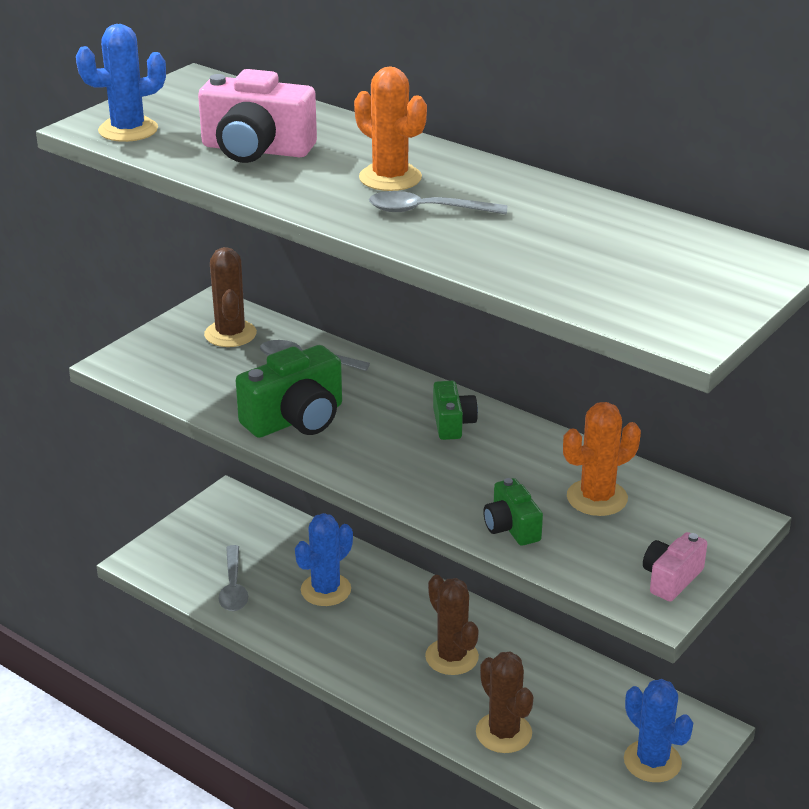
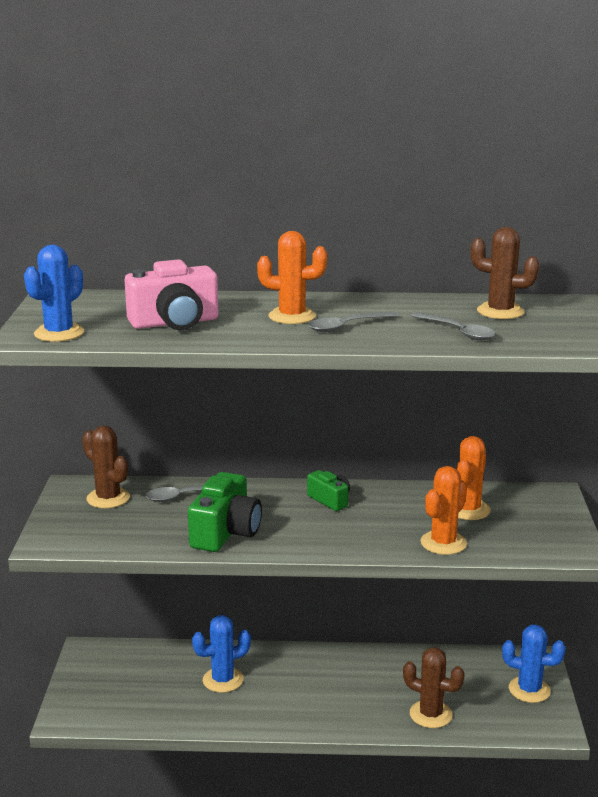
camera: 35 degrees left, 10 degrees down
grey spoon [218,545,248,611] -> grey spoon moved to [411,312,496,340]
blue cactus [295,513,353,606] -> blue cactus turned 60 degrees clockwise [192,615,251,693]
brown cactus [425,575,479,675] -> brown cactus moved to [471,227,539,319]
green camera [483,478,543,546] -> orange cactus [421,466,467,555]
pink camera [643,532,707,601] -> none

